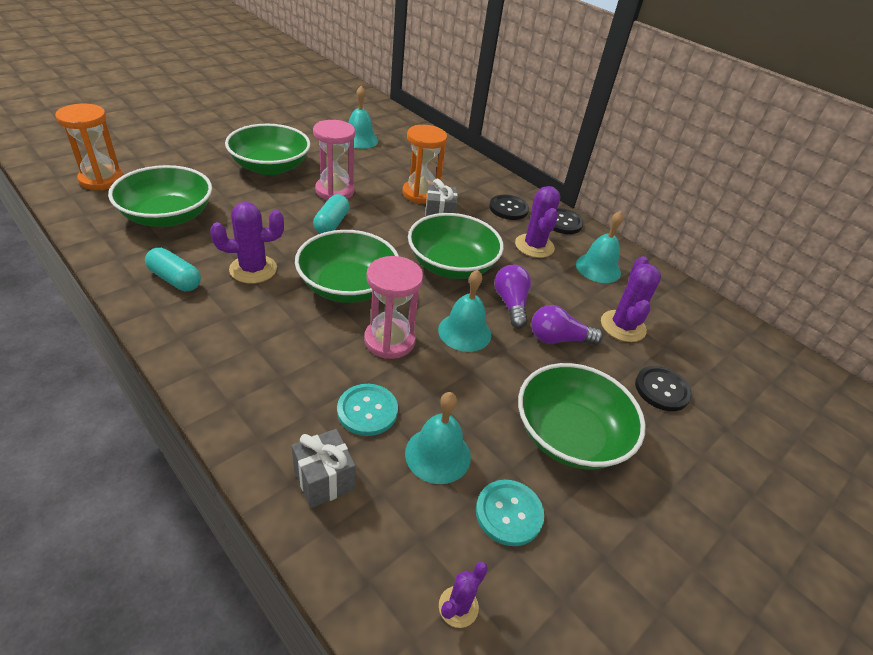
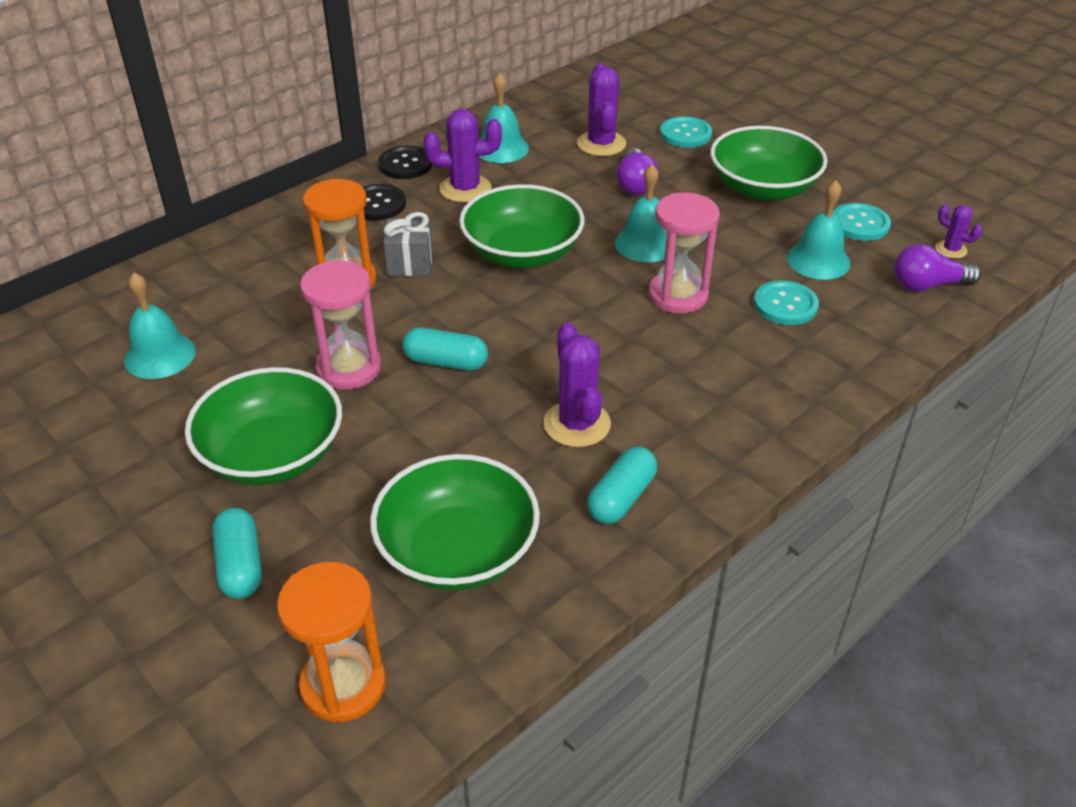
camera: 85 degrees left, 0 degrees up
grey gift [292,429,356,508] -> none
green bowl [295,230,399,303] -> none
purple light bulb [494,265,531,328] -> purple light bulb moved to [894,244,981,292]
purple cactus [601,256,661,342] -> purple cactus turned 75 degrees clockwise [577,63,626,156]
black button [635,366,692,411] -> turquoise button [660,116,712,148]
none -> turquoise capsule [212,508,262,599]

